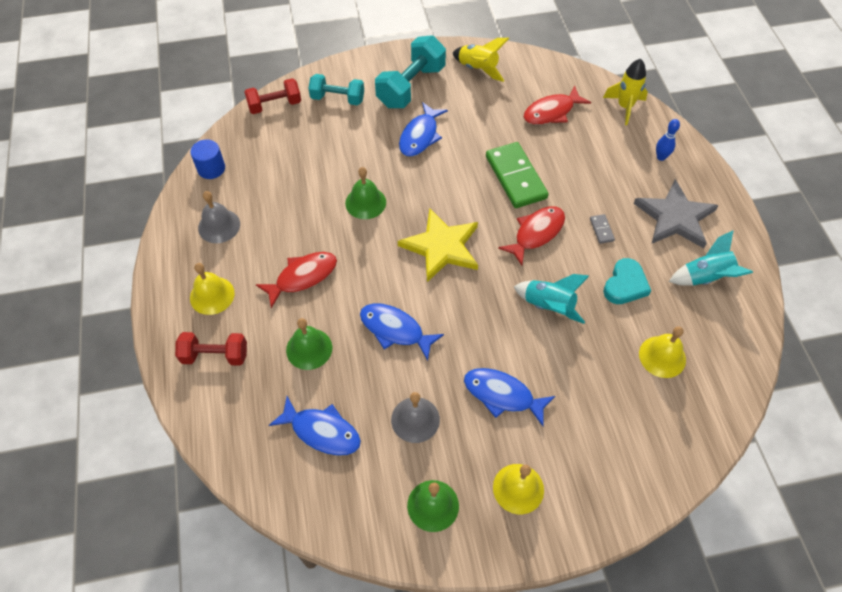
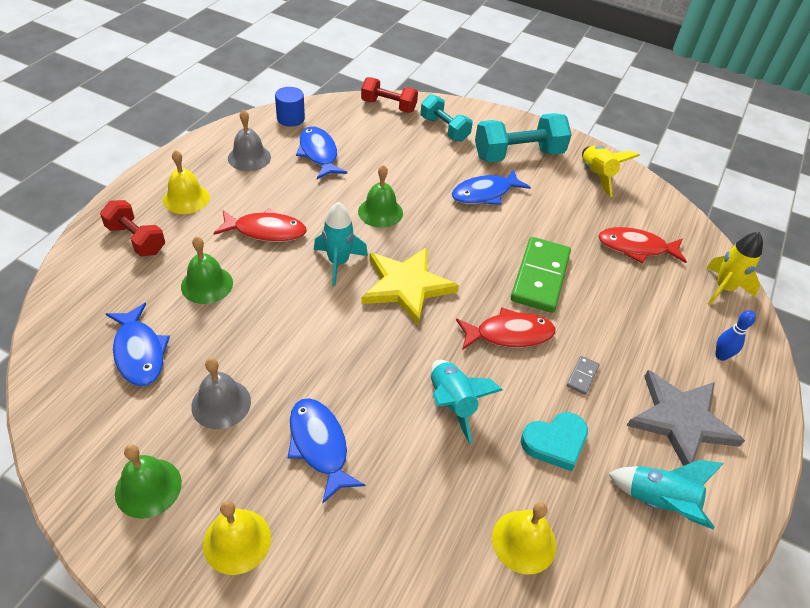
camera: 35 degrees right, 10 degrees down
blue fish [360,303,444,361] -> blue fish moved to [296,127,347,179]
none -> turquoise rocket [314,202,368,286]

